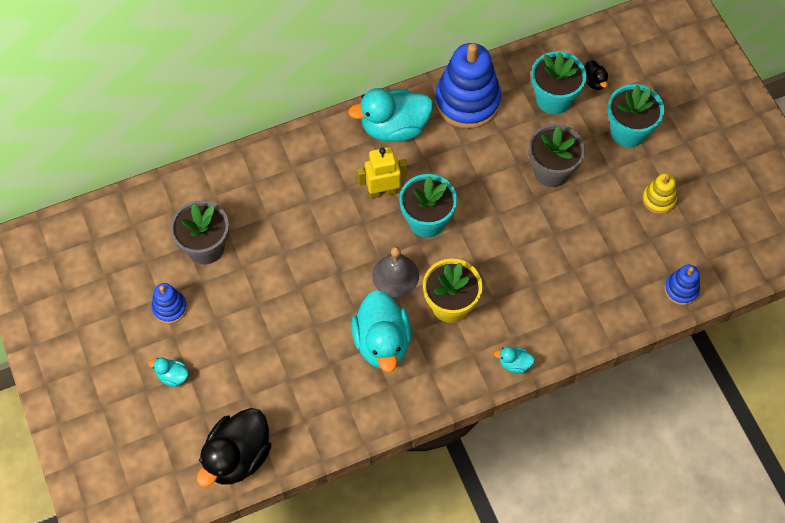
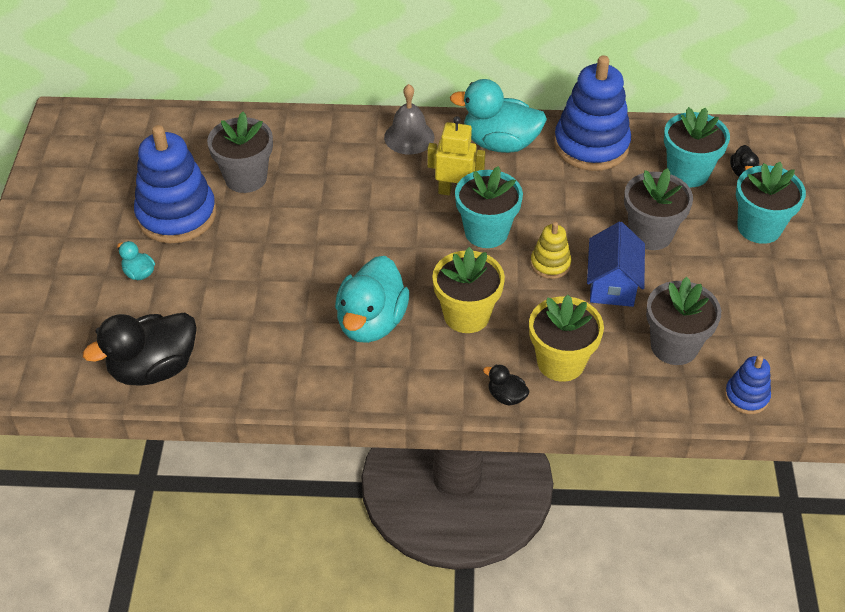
camera: 25 degrees right, 15 degrees down
blue stacking toy [151,283,187,324] -> blue stacking toy [134,125,216,243], size x2.04
grey bell [372,246,419,297] -> grey bell moved to [384,84,434,155]
turquoise duck [494,346,535,374] -> black duck [483,364,530,406]
yellow stacking toy [642,173,677,214] -> yellow stacking toy moved to [530,222,571,279]
none -> yellow flower pot [529,295,604,382]
none -> blue house [587,221,645,307]
none -> grey flower pot [646,277,721,365]

